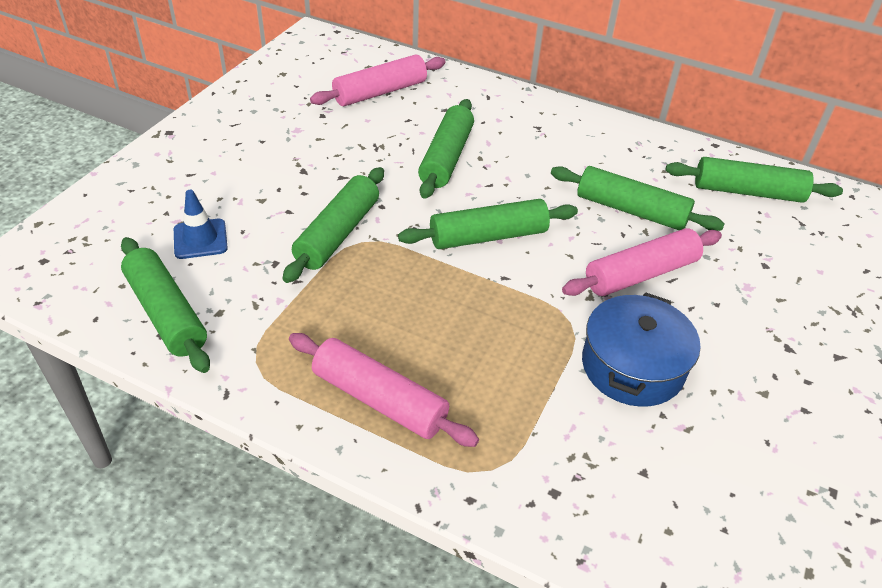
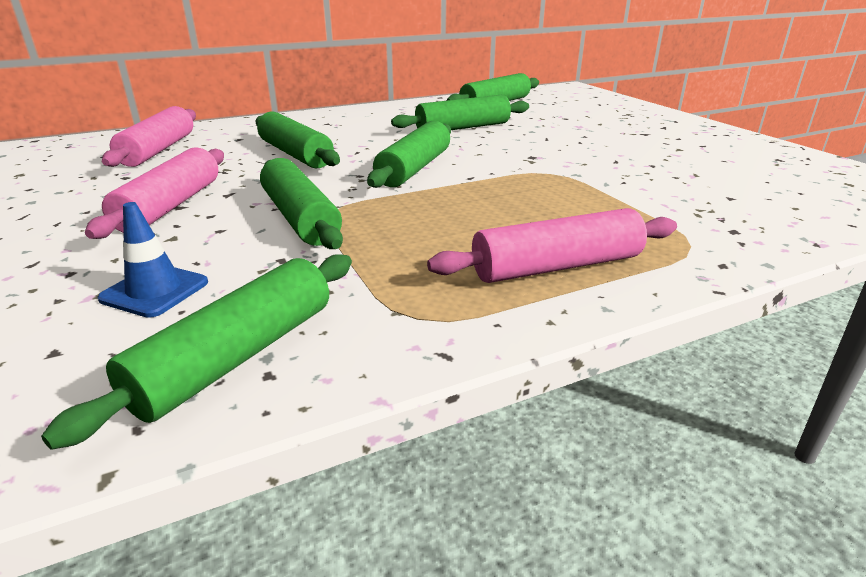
camera: 50 degrees left, 15 degrees down
green rolling pin [121,237,210,373] -> green rolling pin turned 60 degrees counterclockwise [41,254,352,450]
pink rolling pin [562,228,722,296] -> pink rolling pin moved to [85,147,224,239]
blue pot [582,292,701,407] -> none

